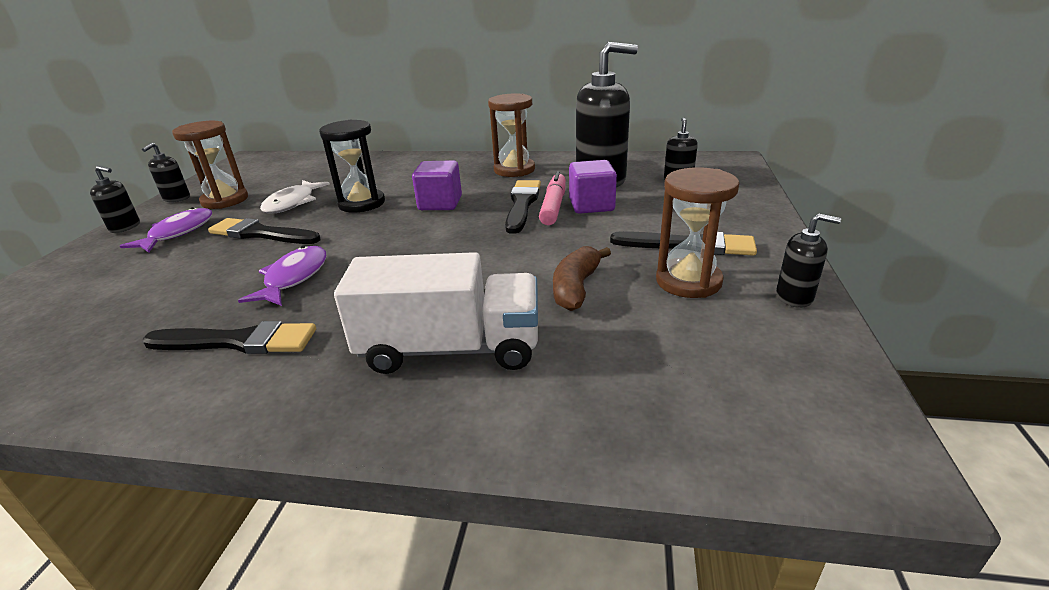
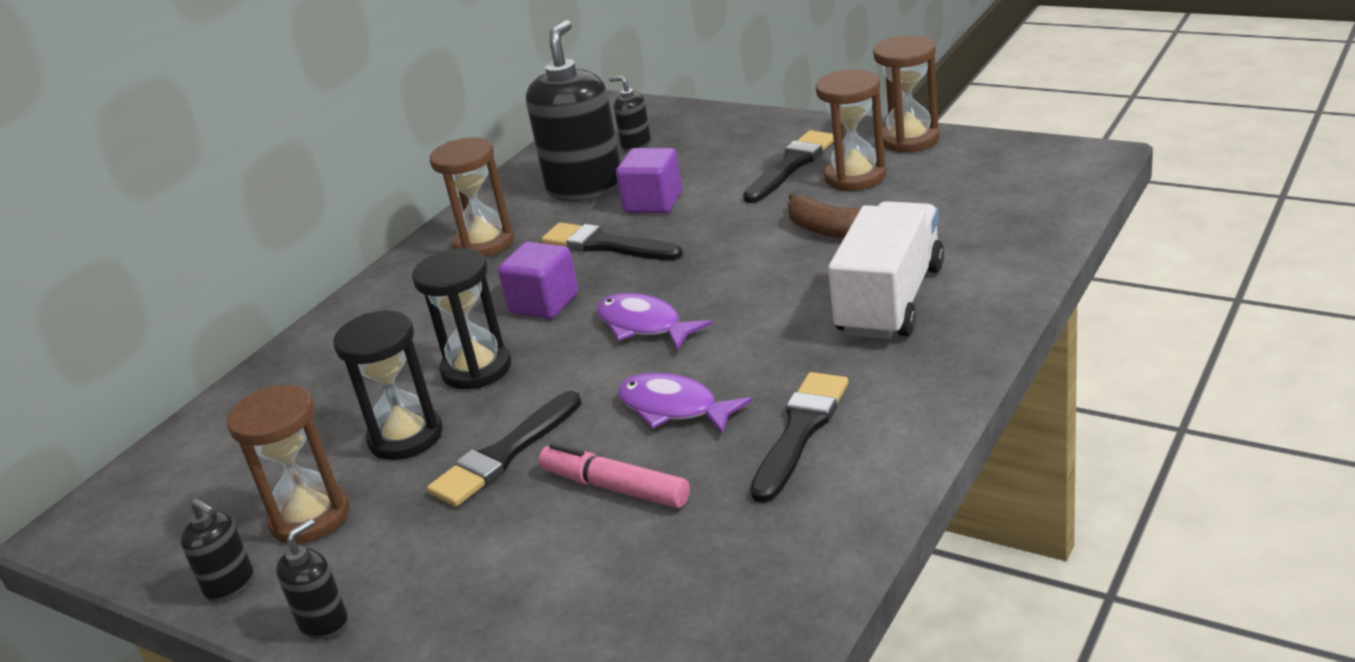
camera: 65 degrees left, 0 degrees up
purple fish [120,207,212,253] -> purple fish moved to [597,293,712,351]
white fish [260,180,330,213] -> black hourglass [333,310,443,460]
pink marker [539,171,566,225] -> pink marker moved to [539,443,690,508]
black soap dispenser [776,214,841,308] -> brown hourglass [873,35,940,153]

